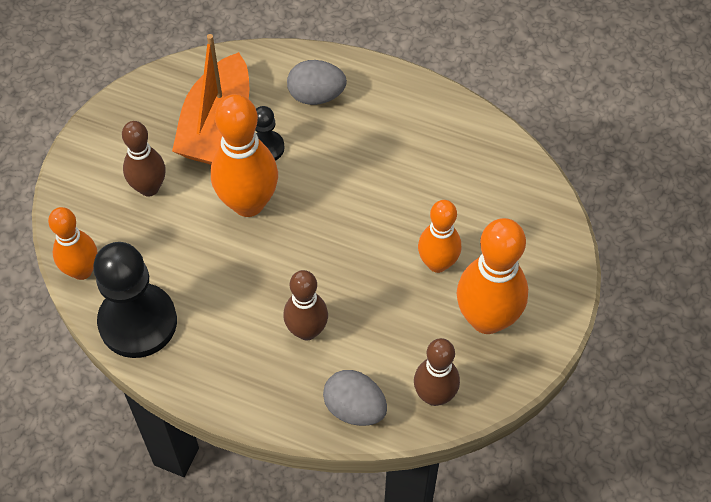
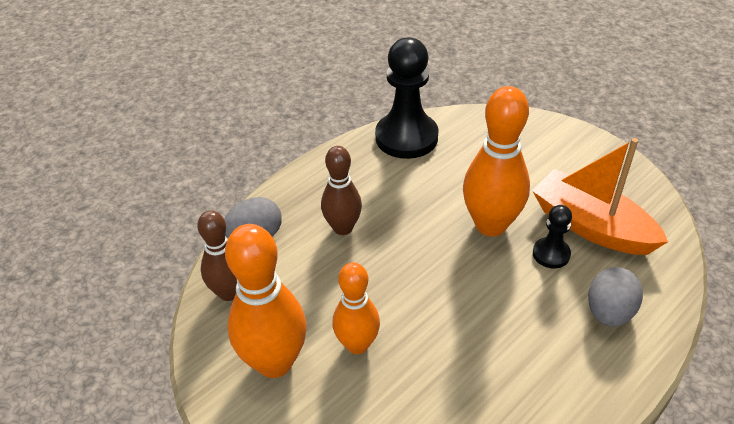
camera: 115 degrees right, 15 degrees down
orange bowling pin [48,207,98,280] -> none
brown bowling pin [122,121,166,197] -> none

